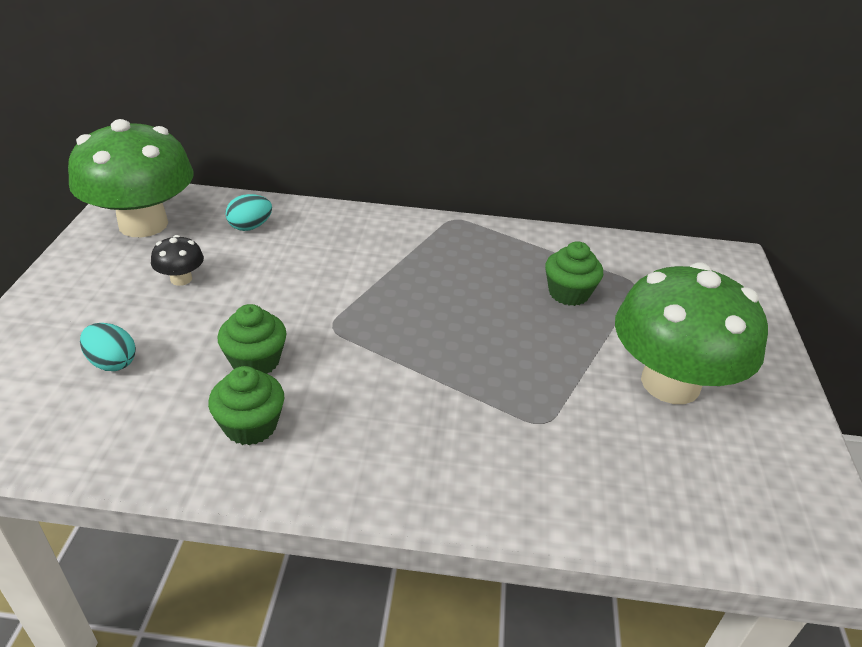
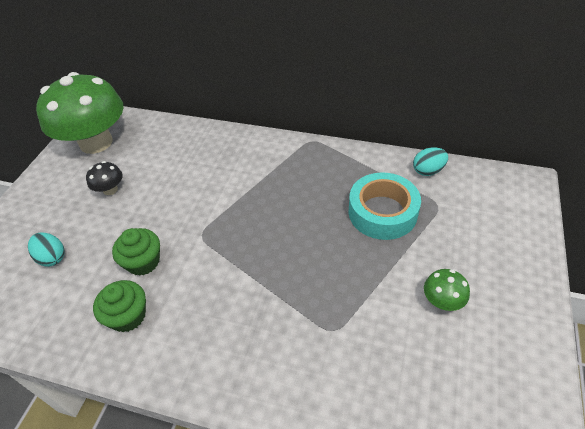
camera: 15 degrees right, 10 degrees up
turquoise egg [226,194,272,231] -> turquoise egg moved to [413,148,448,176]
green cupcake [545,241,603,306] -> turquoise tape [349,172,421,240]
green mushroom [615,262,768,404] -> green mushroom [424,269,470,311], size x0.40

